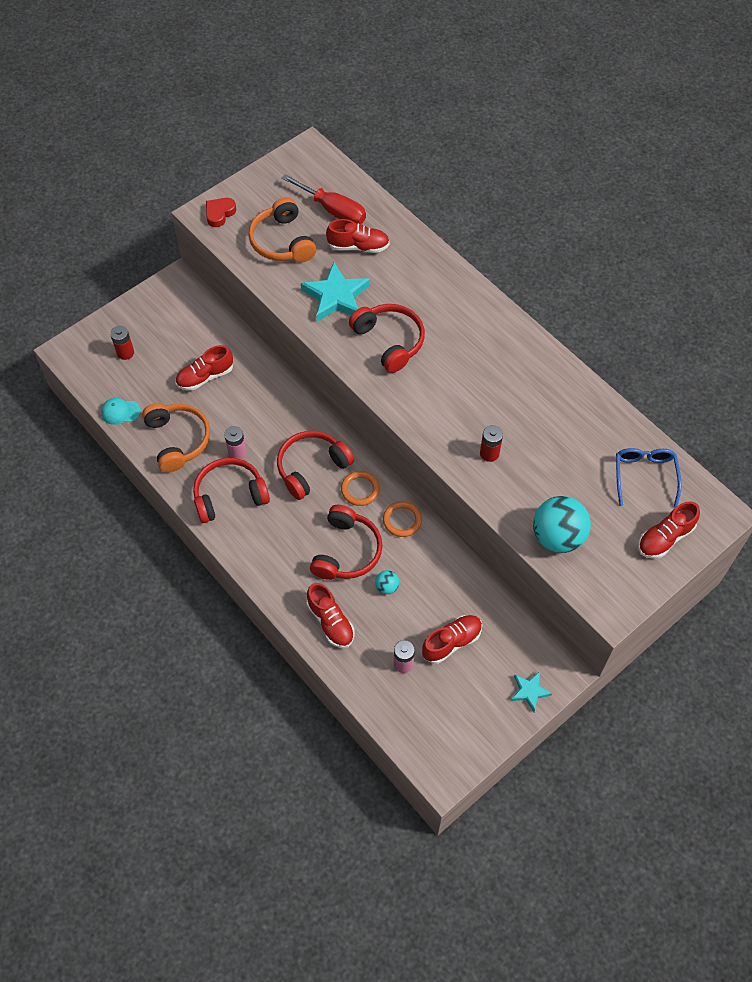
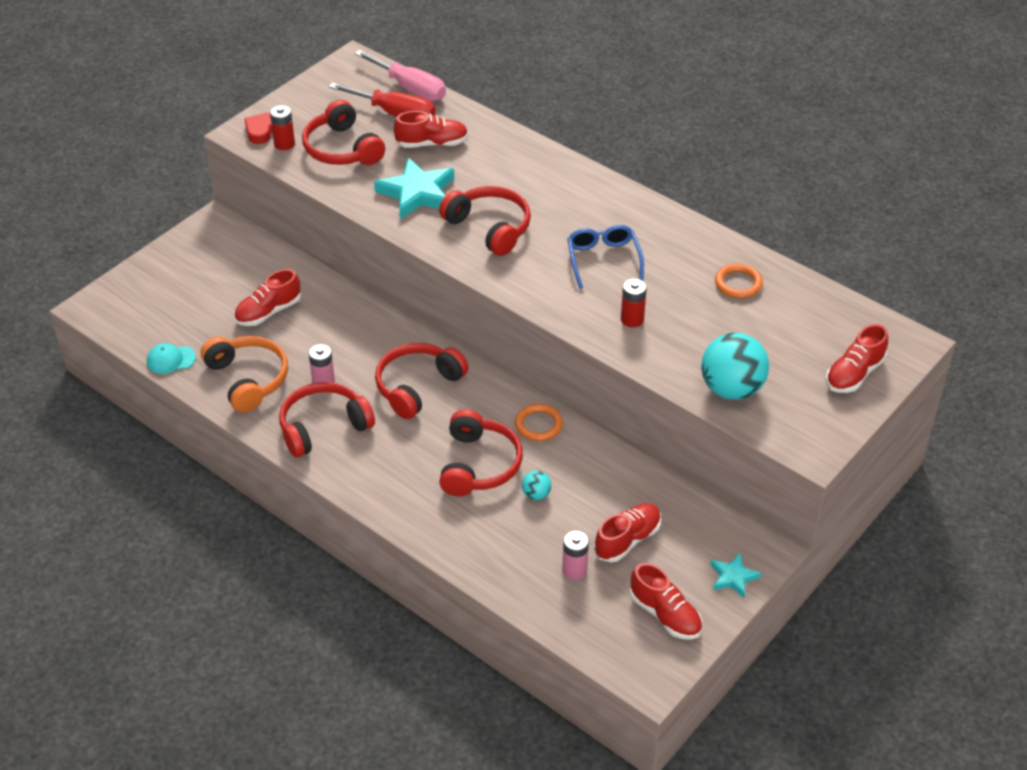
camera: 10 degrees left, 15 degrees down
red battery [110,326,134,360] -> red battery moved to [270,105,295,150]
orange headphones [249,197,316,262] -> red headphones [302,100,385,165]
red shoe [306,583,354,648] -> red shoe moved to [630,563,702,640]
orange ring [341,471,380,506] -> orange ring moved to [715,263,763,299]
blue glasses [616,448,682,507] -> blue glasses moved to [567,225,644,289]
none -> pink screwdriver [354,50,446,101]

